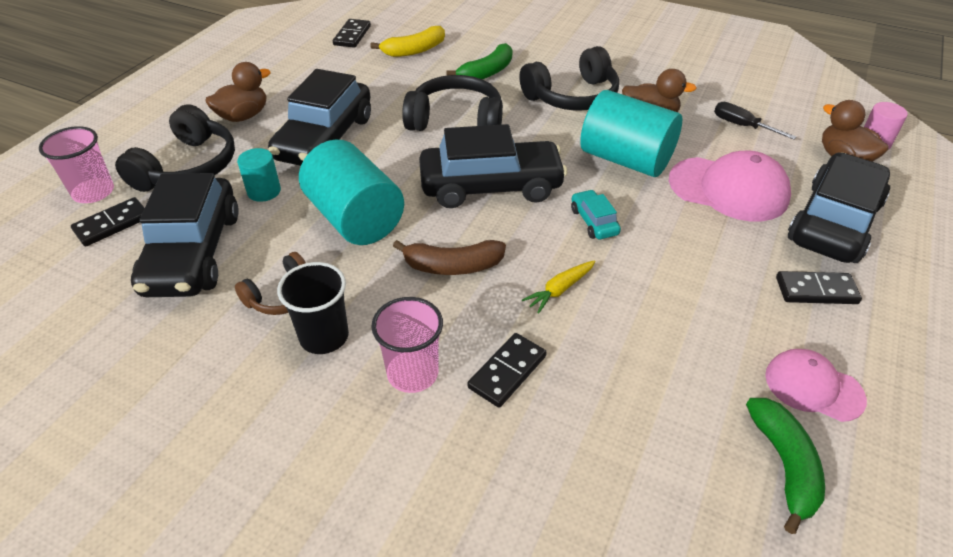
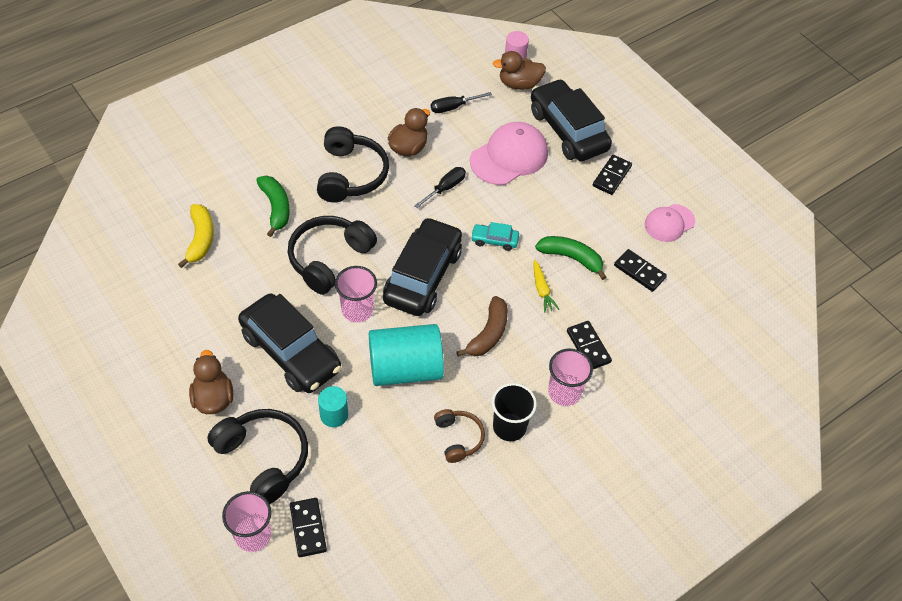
camera: 65 degrees left, 10 degrees up
black car [131,173,239,297] -> none
black domino [333,19,371,48] -> black domino moved to [614,249,667,292]
turquoise cylinder [580,90,682,177] -> black screwdriver [414,167,466,208]
green banana [746,398,825,534] -> green banana moved to [535,236,606,280]
none -> pink cup [335,266,377,323]

